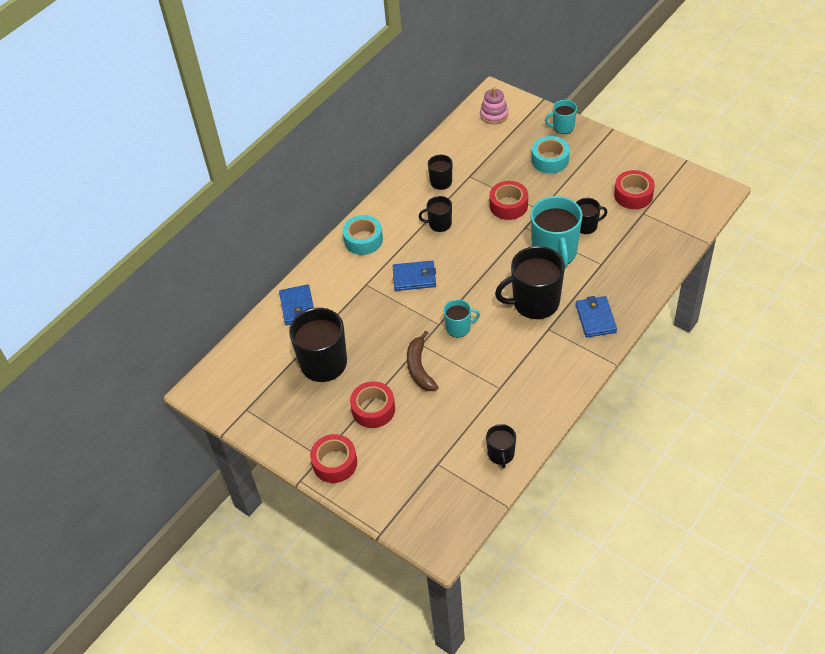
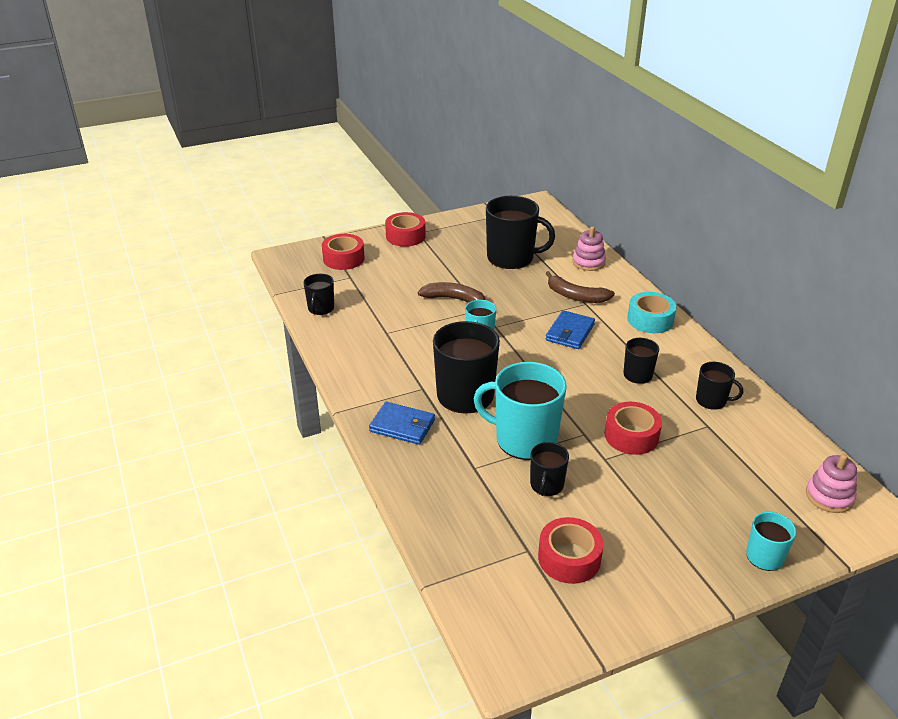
camera: 115 degrees right, 15 degrees down
blue wallet [279,284,314,325] -> pink stacking toy [572,226,606,271]
red tape [350,381,395,428] -> red tape moved to [322,234,365,270]
black mug [486,424,516,468] -> black mug turned 105 degrees counterclockwise [304,274,334,315]
turquoise tape [532,136,570,174] -> none
none -> brown banana [546,271,615,303]

